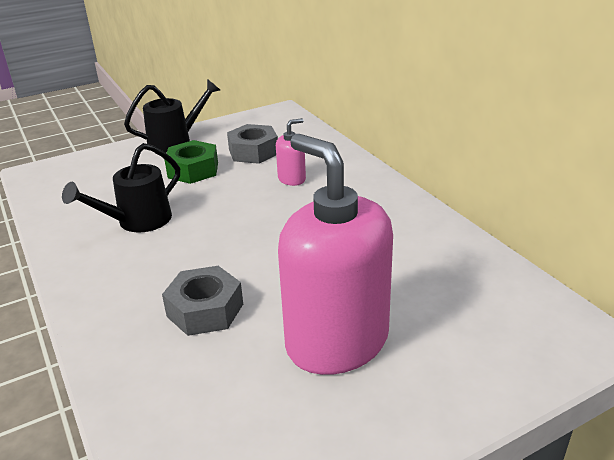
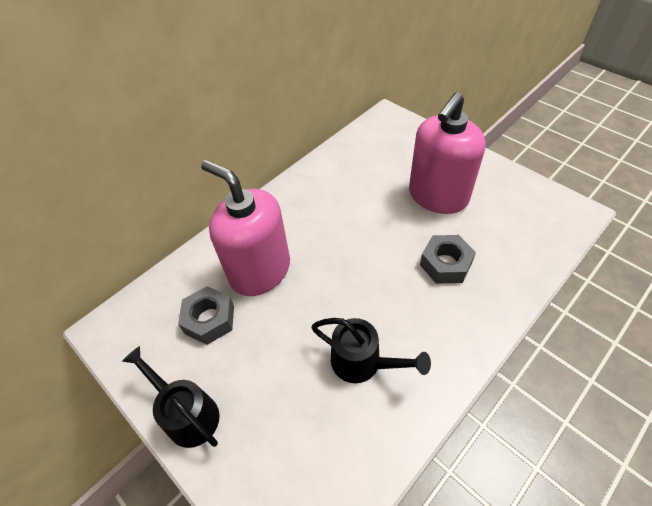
camera: 105 degrees left, 20 degrees up
green nut [165,140,218,184] -> none
pink soap dispenser [276,118,306,186] -> pink soap dispenser [201,160,290,296], size x2.36

